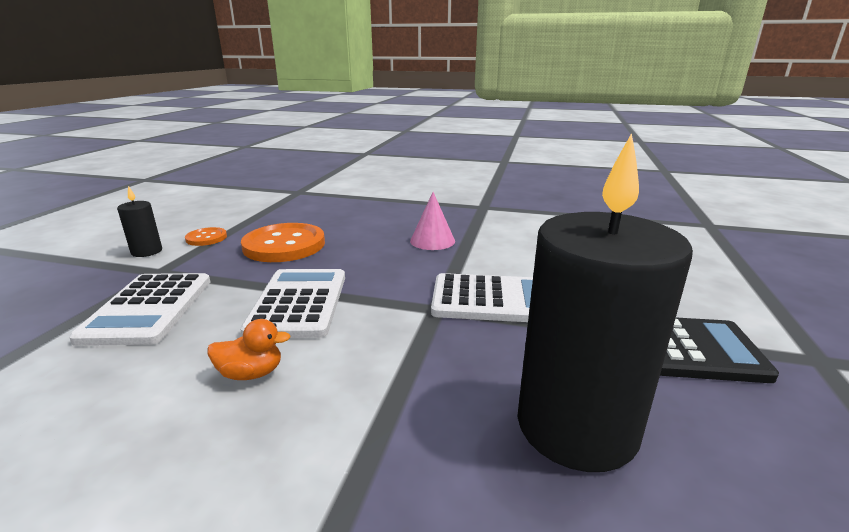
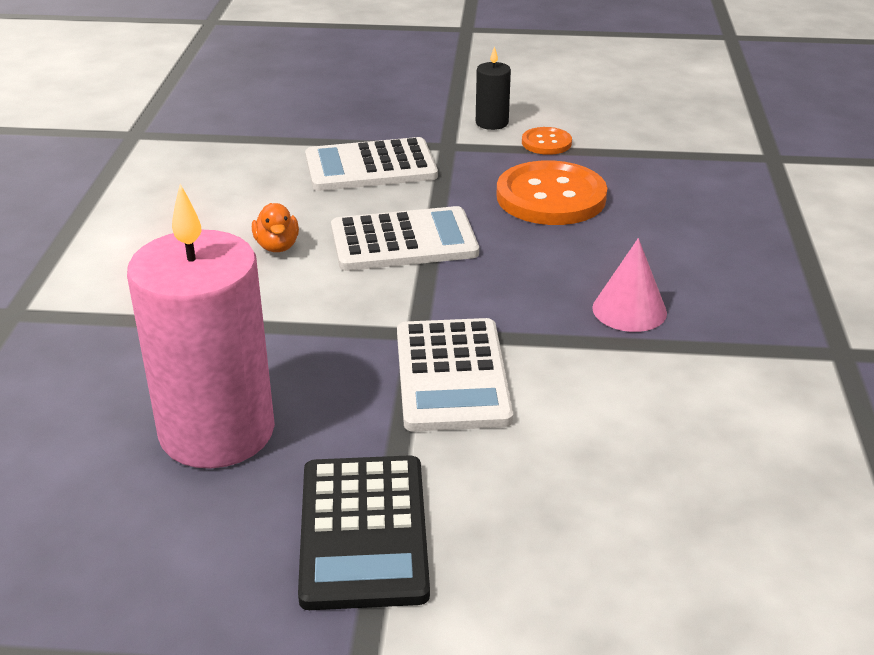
camera: 80 degrees right, 10 degrees up
black candle [517,133,693,472] -> pink candle [127,184,275,469]

